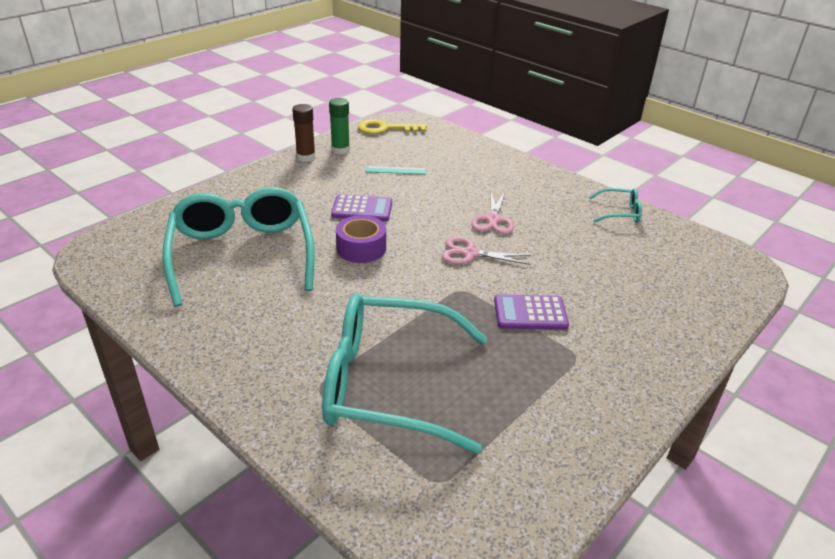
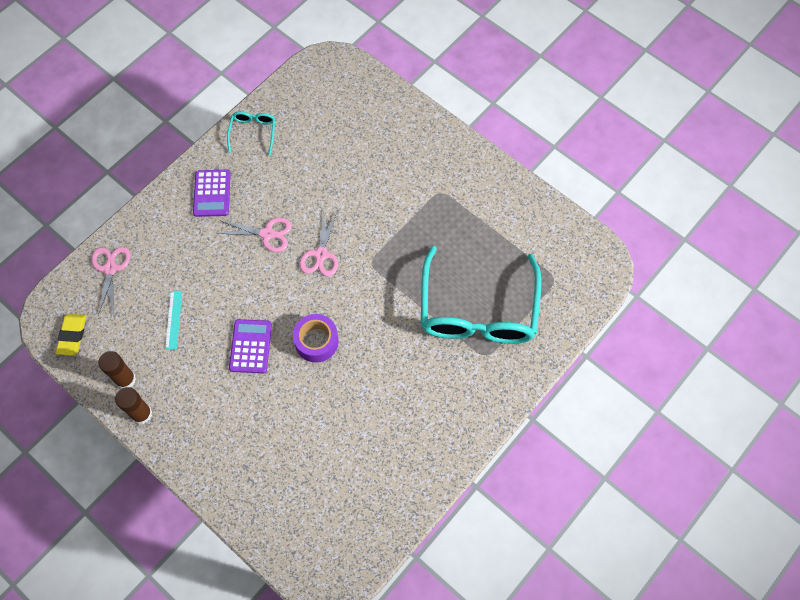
camera: 90 degrees left, 30 degrees up
turquoise glasses [163,187,315,307] -> none
green glue stick [329,98,350,155] -> brown glue stick [98,351,136,389]
yellow key [358,119,427,134] -> yellow eraser [56,314,86,356]
purple calculator [494,294,569,330] -> purple calculator moved to [193,170,231,217]
none -> pink scissors [91,247,130,315]

